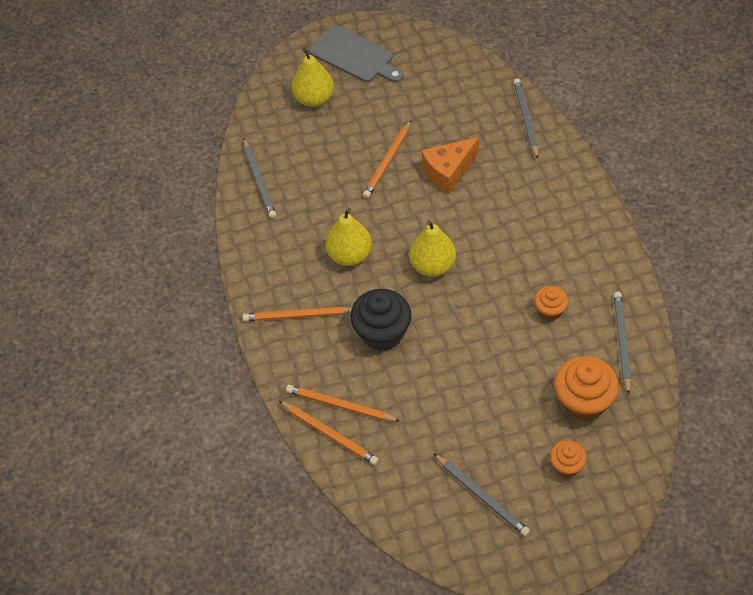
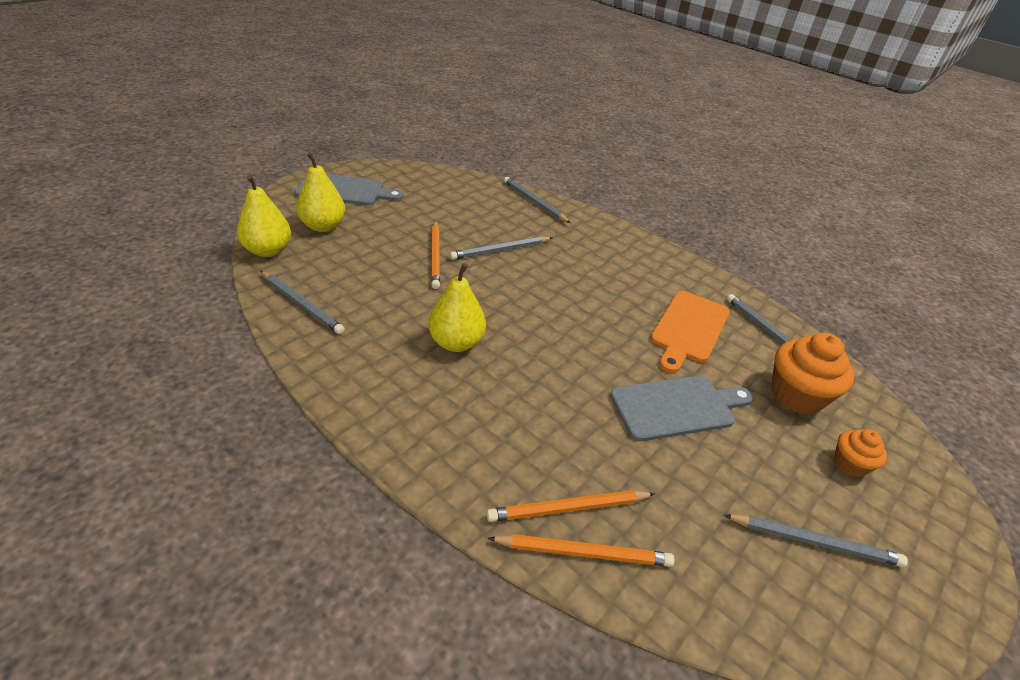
camera: 40 degrees left, 15 degrees down
orange pencil [243,307,352,322] -> none
black cupcake [350,289,412,351] -> none
yellow pear [409,220,456,277] -> yellow pear moved to [237,175,291,257]
orange cheese [422,137,479,194] -> grey pencil [450,236,553,260]
orange cupcake [534,286,568,321] -> orange cutting board [650,291,730,373]
none -> grey cutting board [610,376,753,441]

